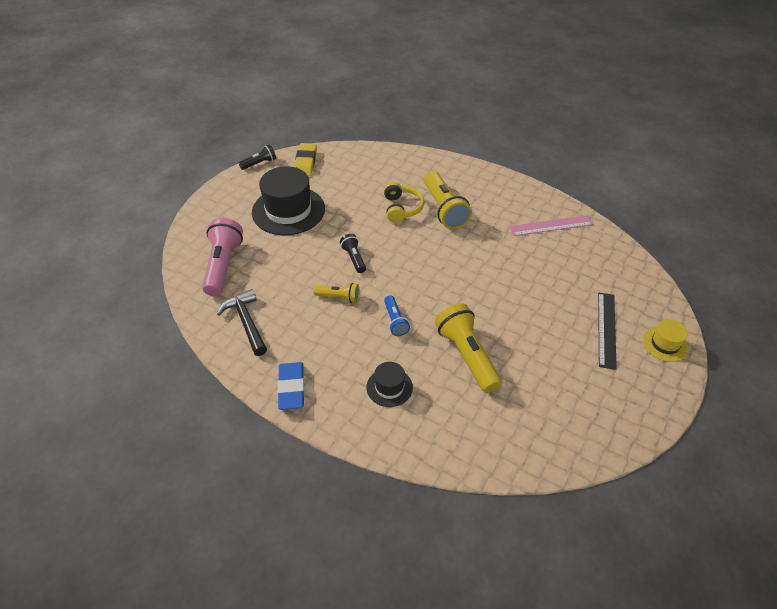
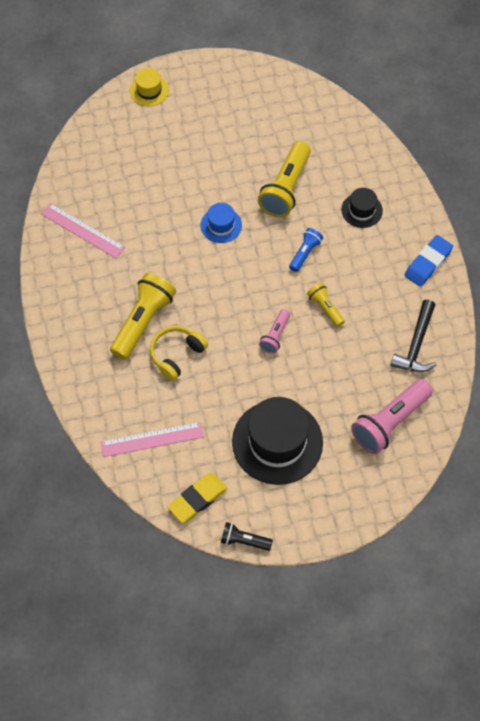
camera: 135 degrees left, 15 degrees up
black flashlight [340,234,366,273] -> pink flashlight [259,309,290,354]
black ruler [598,293,617,370] -> none
none -> pink ruler [101,422,204,457]
none -> blue hat [200,203,242,243]

